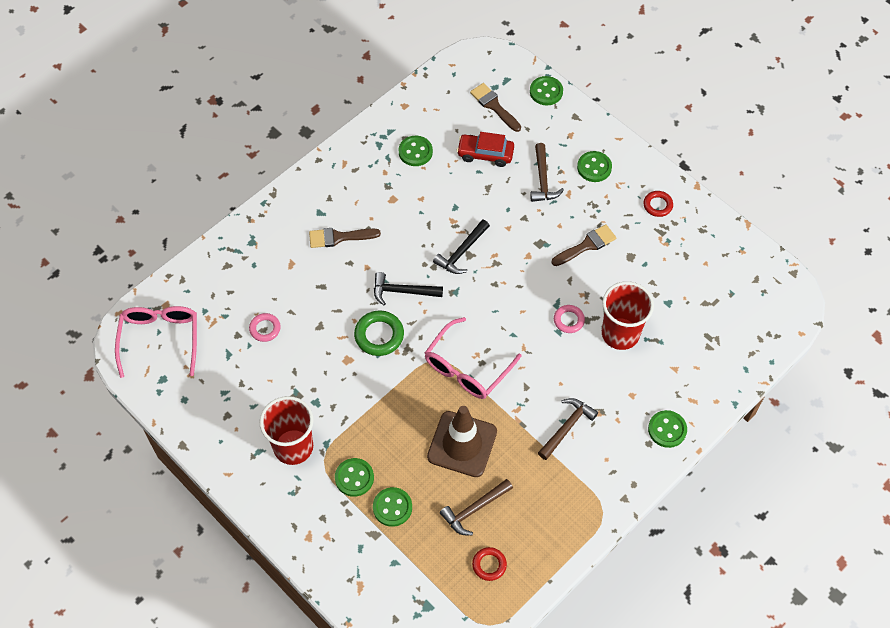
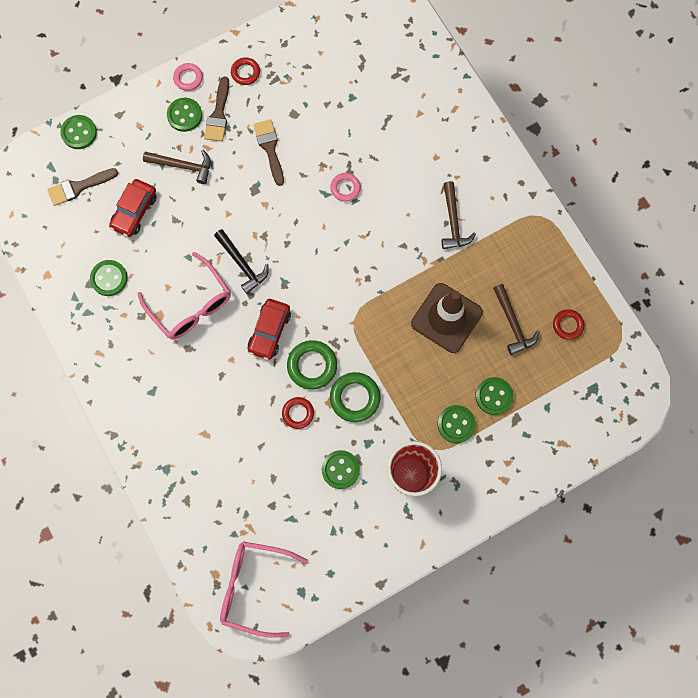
camera: 75 degrees left, 15 degrees up
pink ring [249,313,281,342] -> pink ring moved to [173,63,203,91]
brown brush [309,228,381,248] -> brown brush moved to [204,77,229,142]
black hammer [374,272,443,305] -> red car [248,299,291,360]
pink glasses [425,317,521,399] -> pink glasses moved to [137,252,231,340]
brown hammer [538,398,598,460] -> brown hammer turned 150 degrees counterclockwise [442,181,476,249]
red cup [602,281,654,350] -> none
green button [648,410,687,448] -> green button moved to [322,450,360,489]
none -> red ring [282,397,314,429]
none -> green ring [330,372,381,422]

